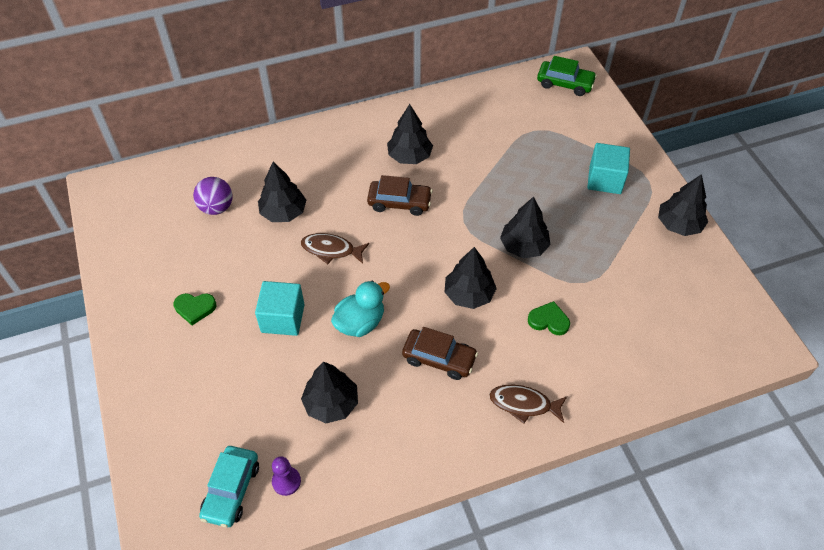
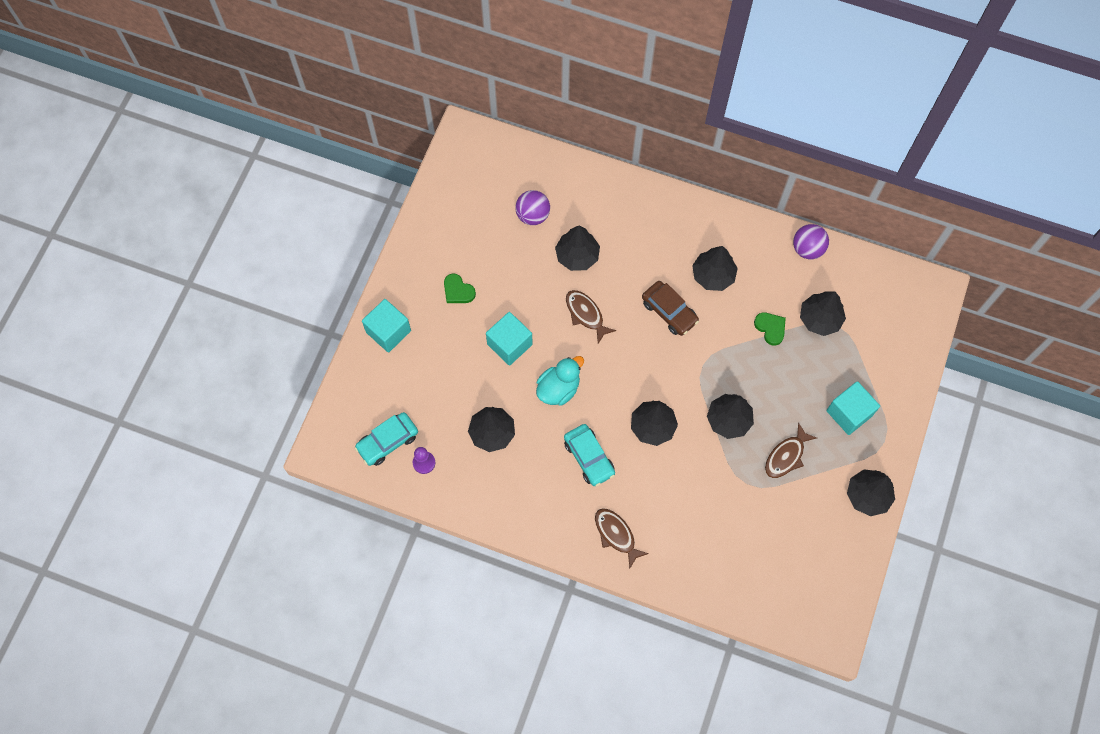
camera: 40 degrees right, 15 degrees up
turquoise duck [331,281,390,337] -> turquoise duck turned 45 degrees counterclockwise [536,356,584,406]
brown car [402,327,478,380] -> turquoise car [564,424,615,486]
green heart [528,301,570,335] -> green heart moved to [754,312,786,346]
green car [537,56,597,96] -> none
none -> turquoise cube [362,299,411,353]
none -> brown fish [765,423,817,478]
none -> purple ball [793,224,829,259]
none -> black tree [800,291,846,336]

